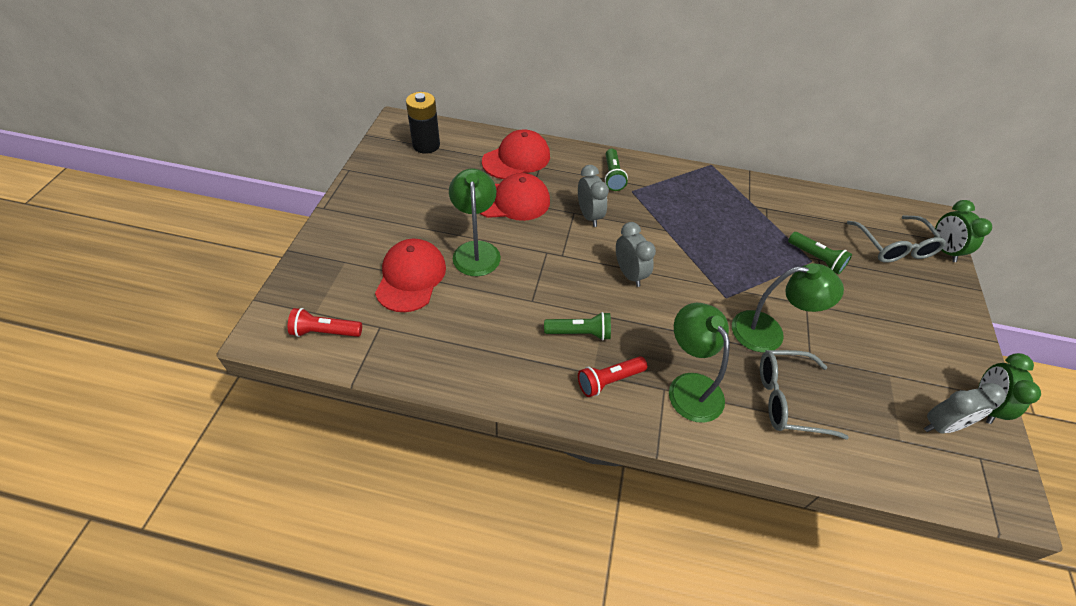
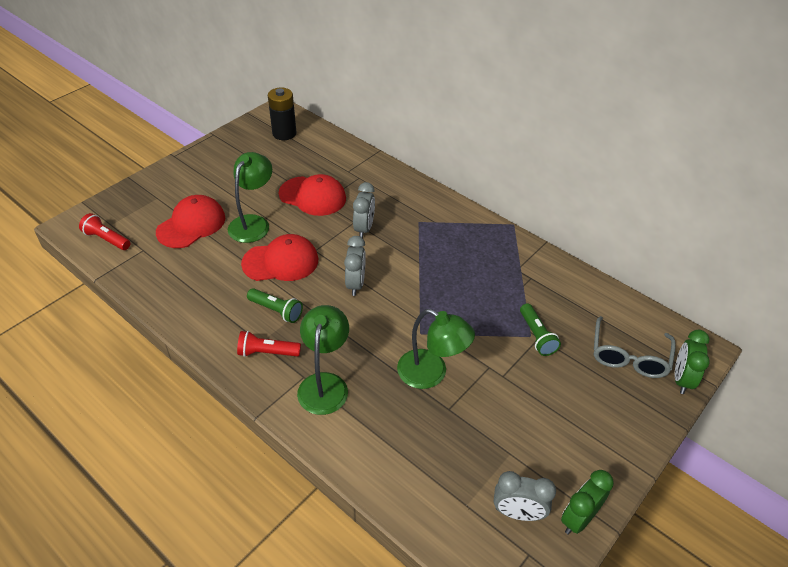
camera: 30 degrees right, 5 degrees down
red cap [482,129,550,179] -> red cap moved to [241,234,318,281]
green flashlight [605,149,628,191] -> none
grey glasses [760,350,849,440] -> none

